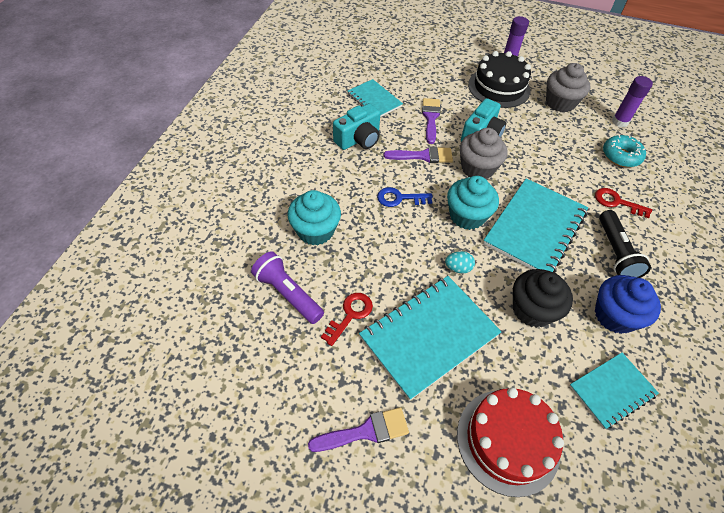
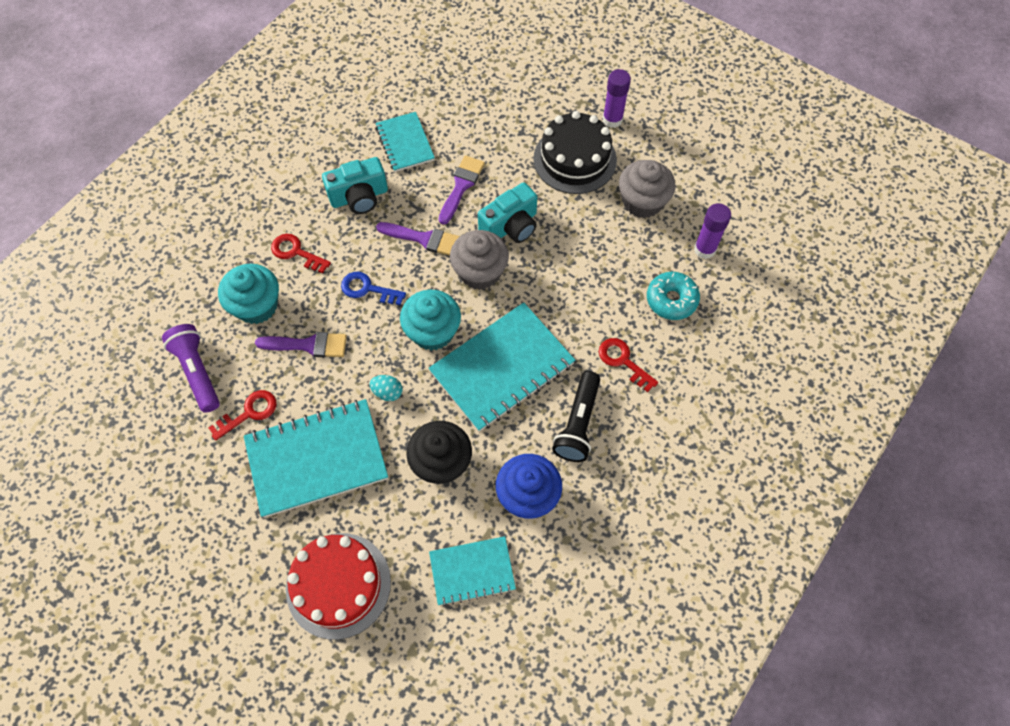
camera: 20 degrees right, 10 degrees up
purple brush [308,407,409,452] -> purple brush moved to [255,332,347,357]
none -> red key [271,234,331,274]

